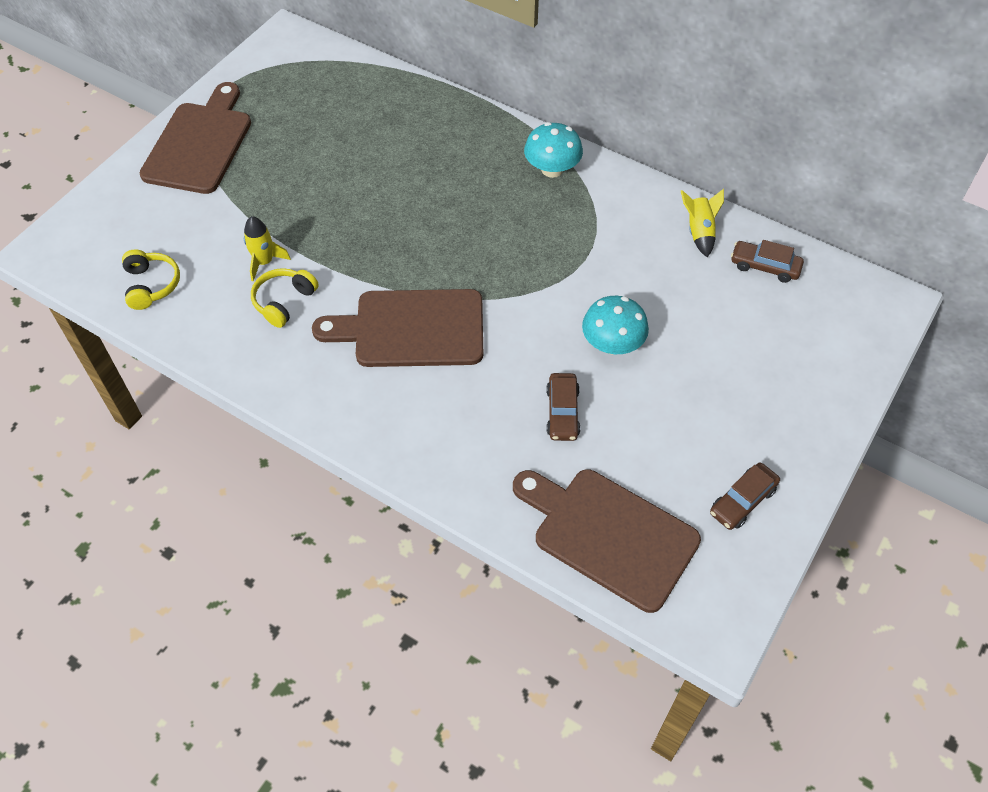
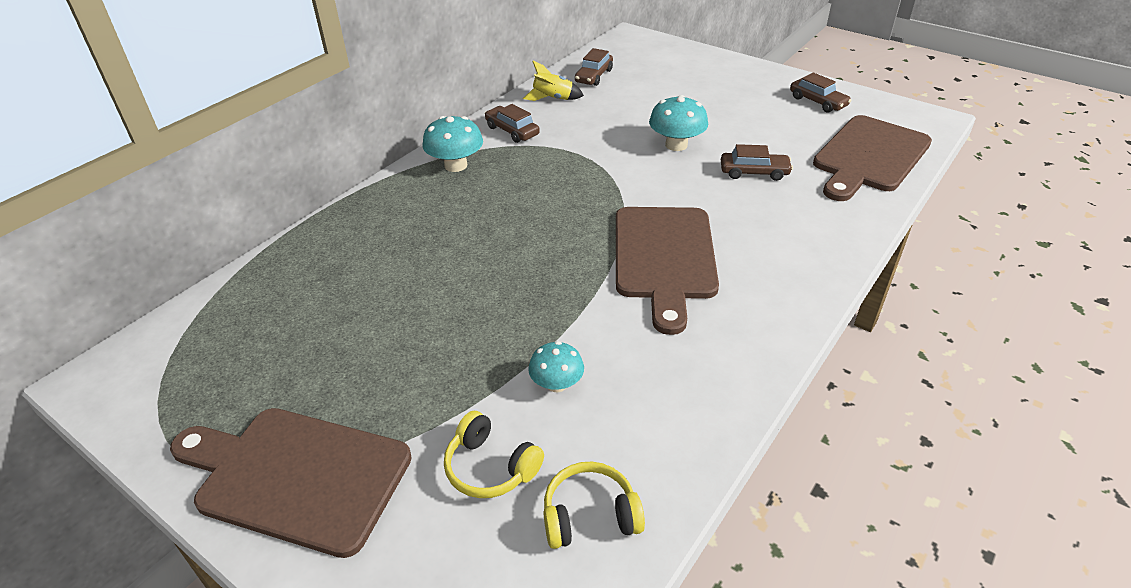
camera: 85 degrees left, 15 degrees down
yellow rocket [244,216,291,281] -> turquoise mushroom [528,341,584,392]
yellow headphones [251,268,319,328] -> yellow headphones moved to [444,411,544,498]
none -> brown car [485,104,540,143]

